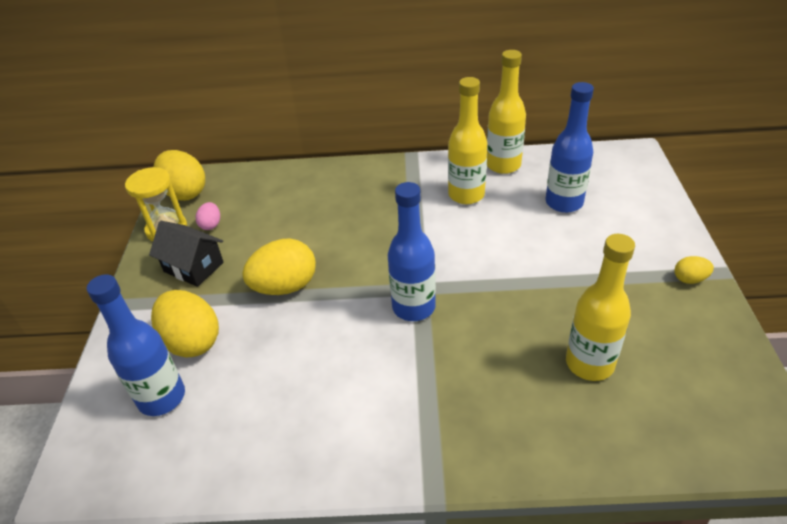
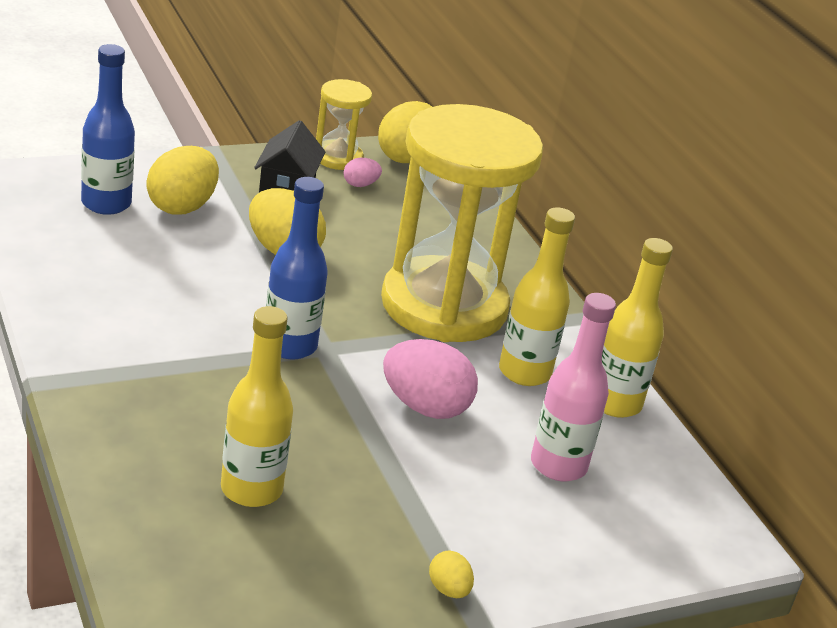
camera: 60 degrees right, 10 degrees down
blue bottle [546,82,594,213] -> pink bottle [531,293,616,481]
none -> yellow hourglass [381,104,543,342]
none -> pink egg [383,339,478,419]

